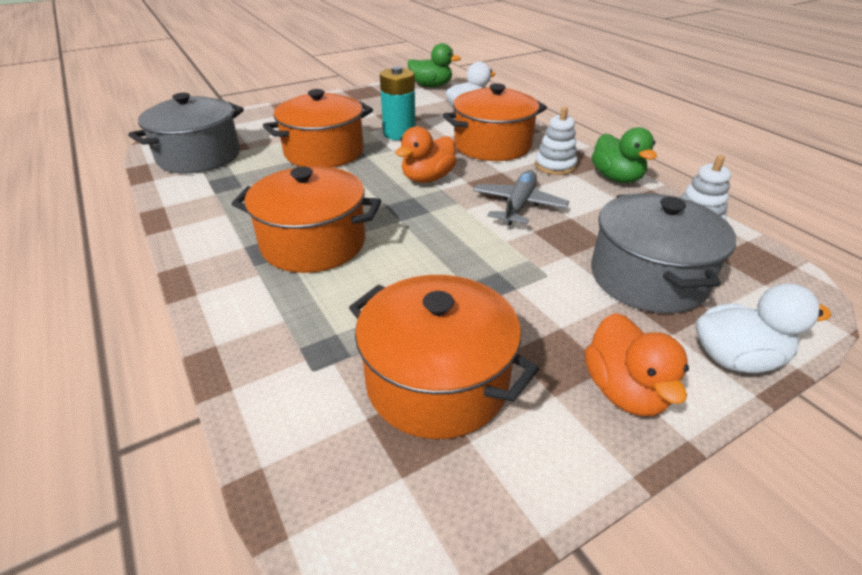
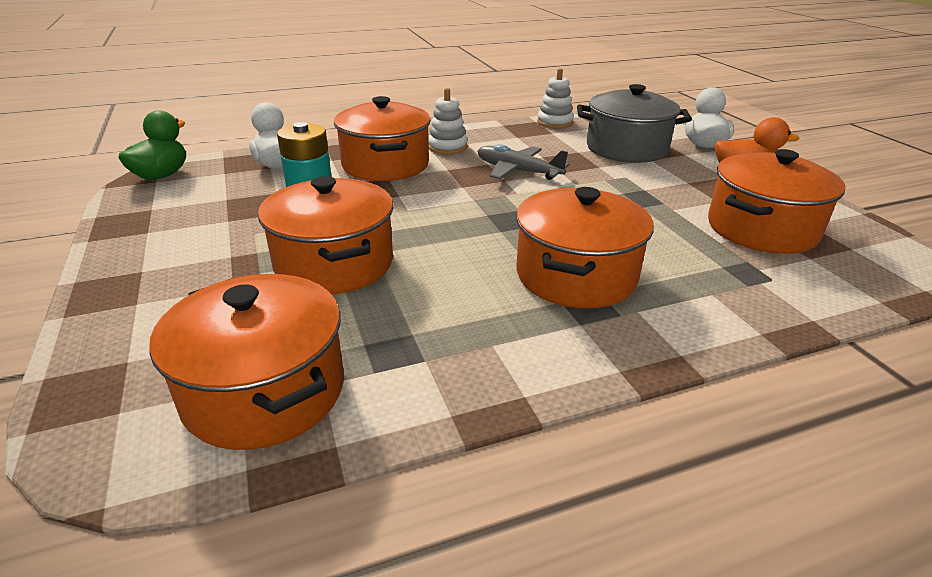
camera: 80 degrees left, 5 degrees down
grey pot [128,93,244,173] -> orange pot [149,274,344,450]
orange duck [396,126,457,183] -> none
green duck [592,127,657,183] -> none

